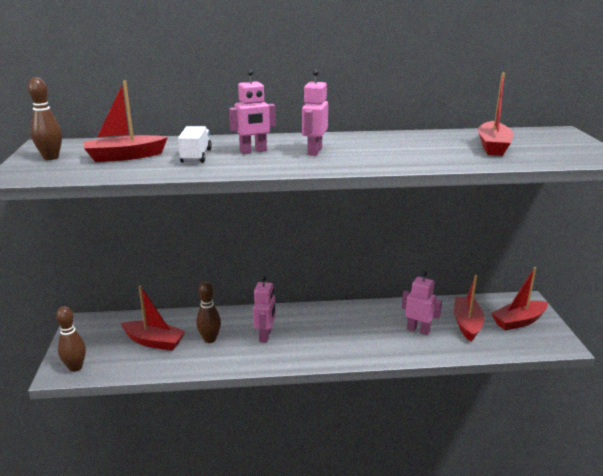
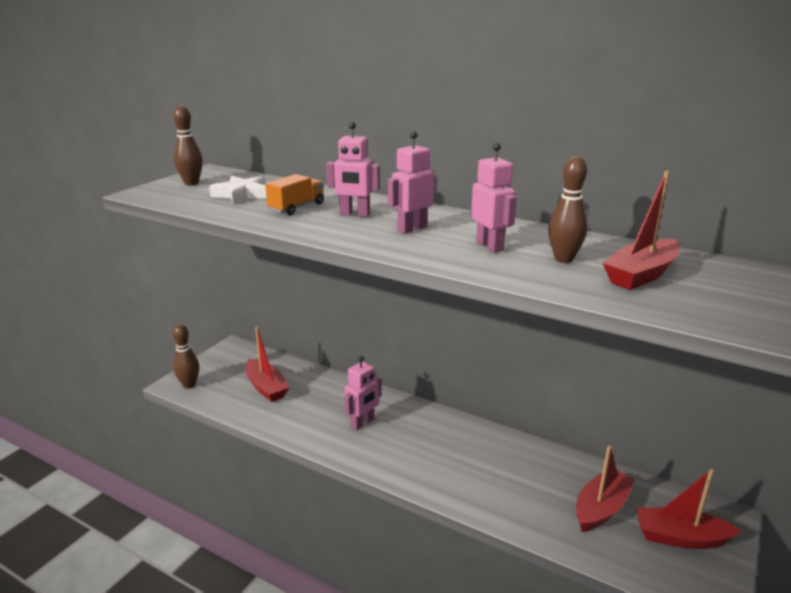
camera: 35 degrees right, 0 degrees up
red boat [84,80,168,162] -> white star [209,176,266,204]
white truck [178,126,212,163] -> orange truck [265,174,324,215]
brown bowling pin [196,281,221,343] -> brown bowling pin moved to [548,156,588,263]
pink robot [402,271,442,335] -> pink robot moved to [471,143,517,253]

